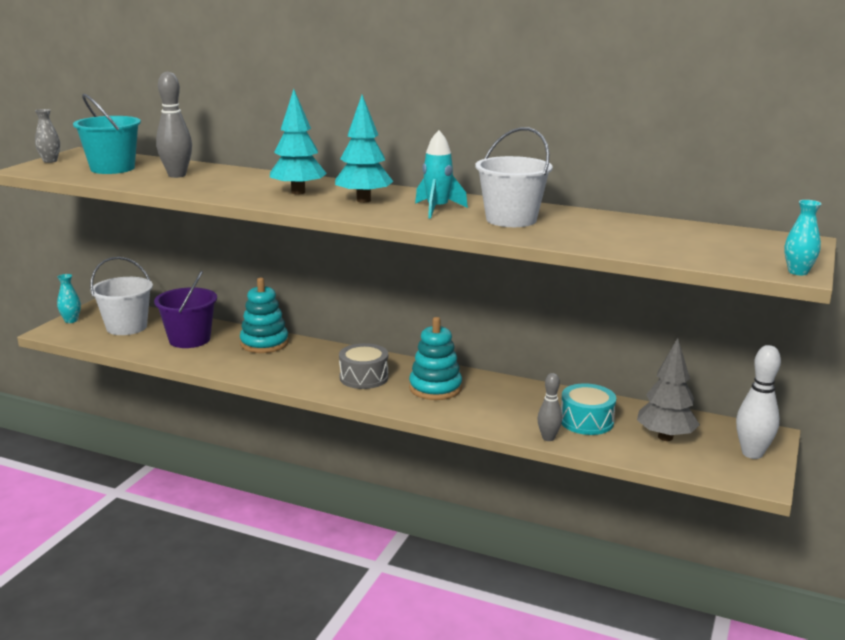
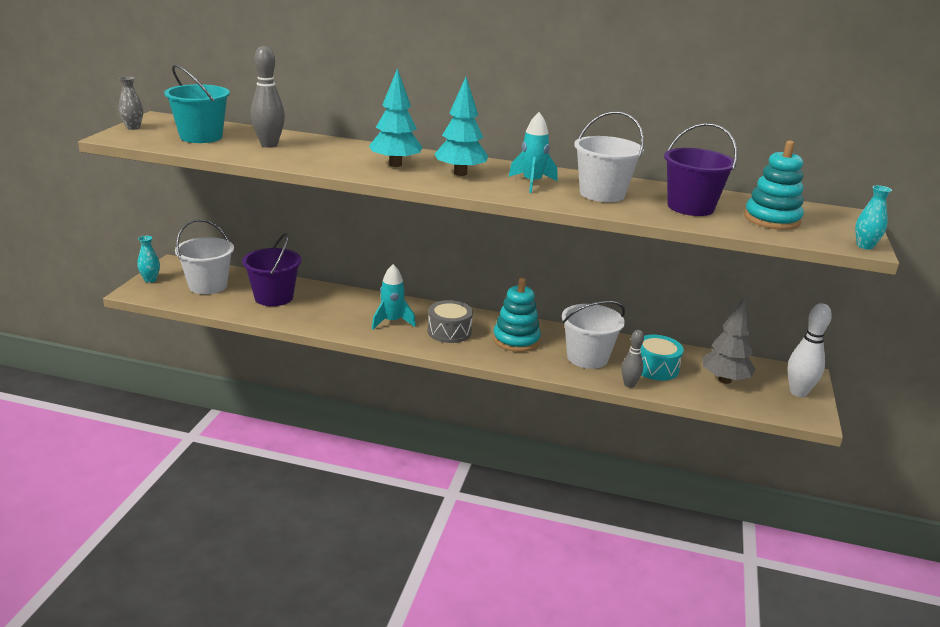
camera: 10 degrees left, 5 degrees up
turquoise stacking toy [240,278,289,353] -> turquoise stacking toy moved to [744,140,804,230]
none -> turquoise rocket [372,264,416,330]
none -> white bucket [562,301,625,369]
none -> purple bucket [664,123,737,216]

